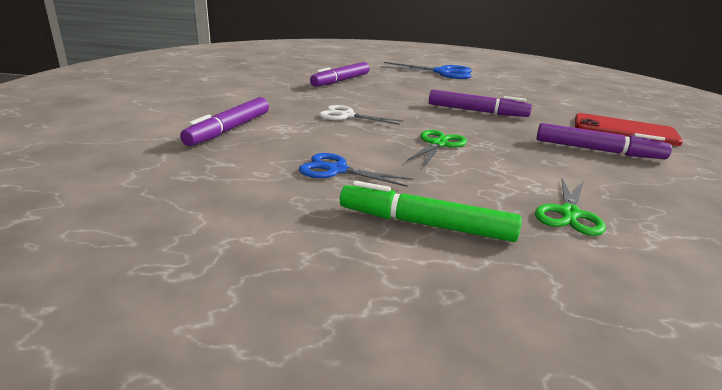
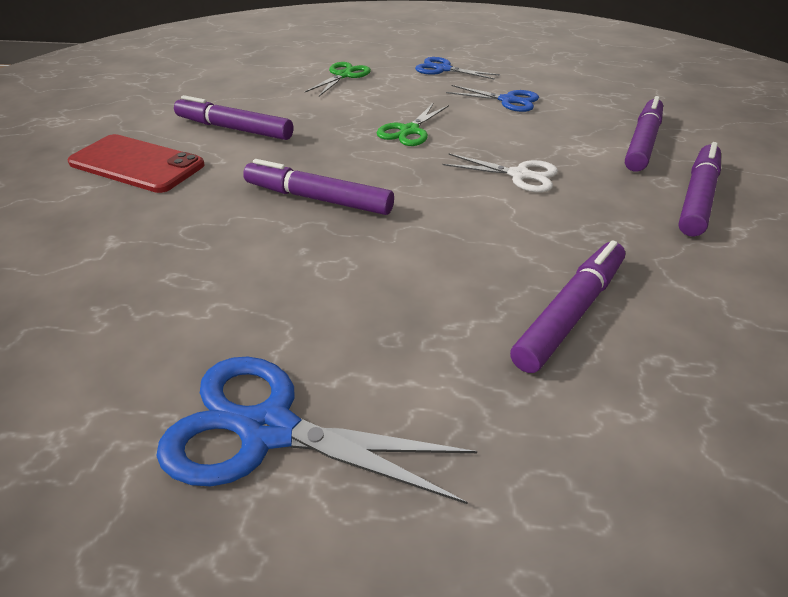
camera: 175 degrees left, 15 degrees up
green marker [340,181,522,242] -> blue scissors [415,57,500,80]
none -> purple marker [678,142,721,237]

